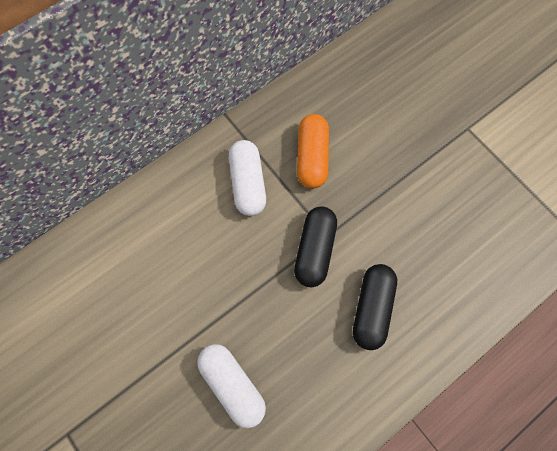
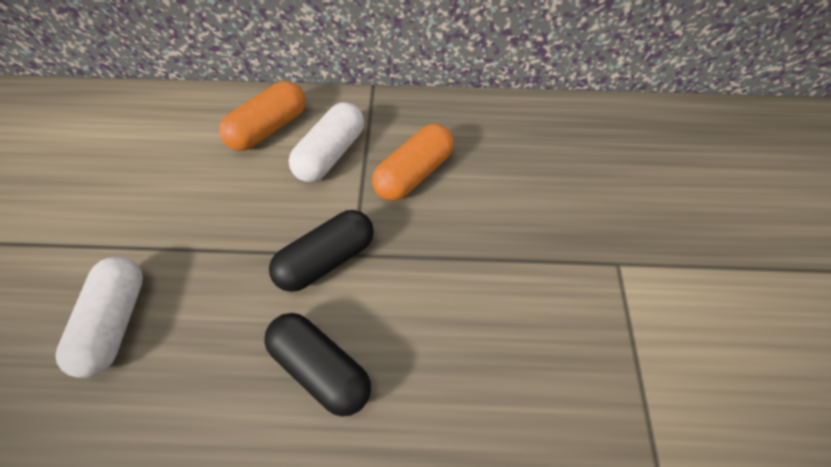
camera: 40 degrees right, 10 degrees down
black capsule [353,264,397,350] -> black capsule turned 75 degrees clockwise [264,313,371,417]
none -> orange capsule [219,81,306,151]

